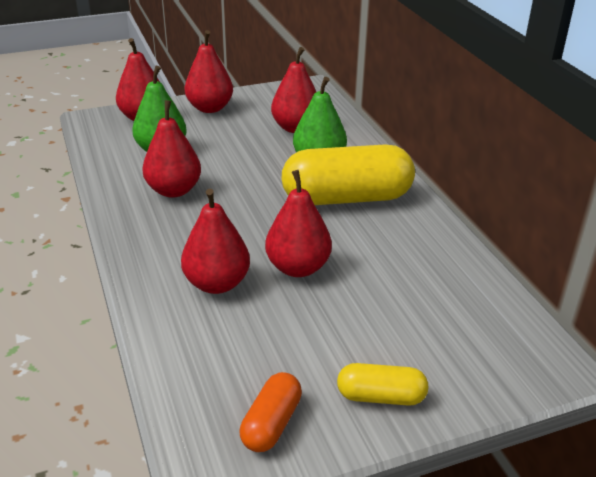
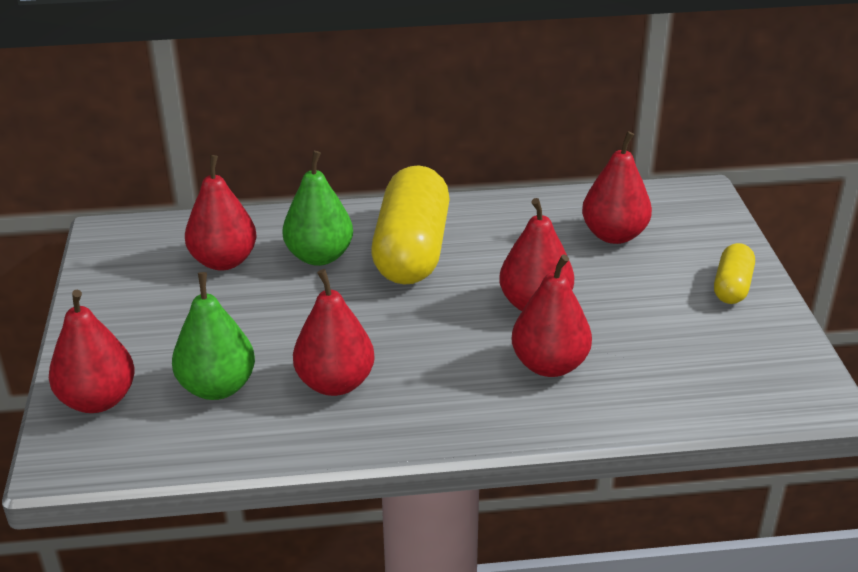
camera: 75 degrees left, 0 degrees up
red pear [184,30,233,113] -> red pear moved to [582,131,652,244]
orange capsule [240,372,302,452] -> none

